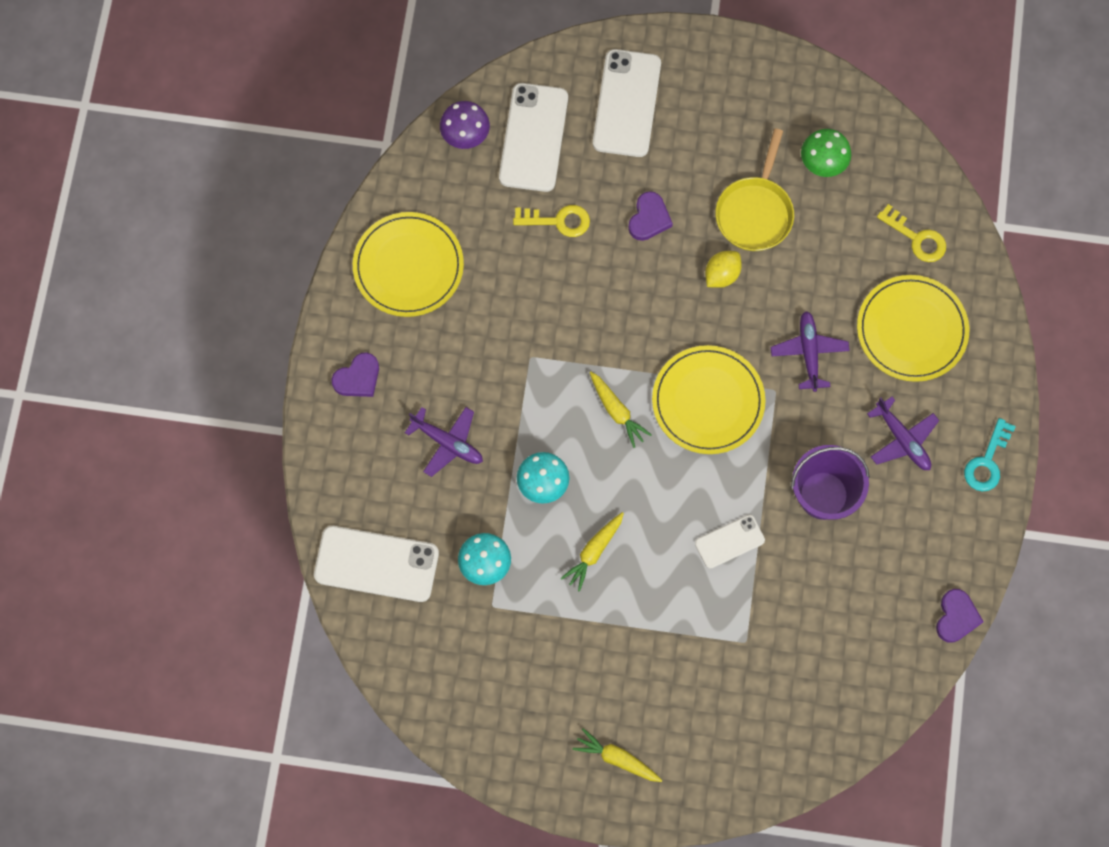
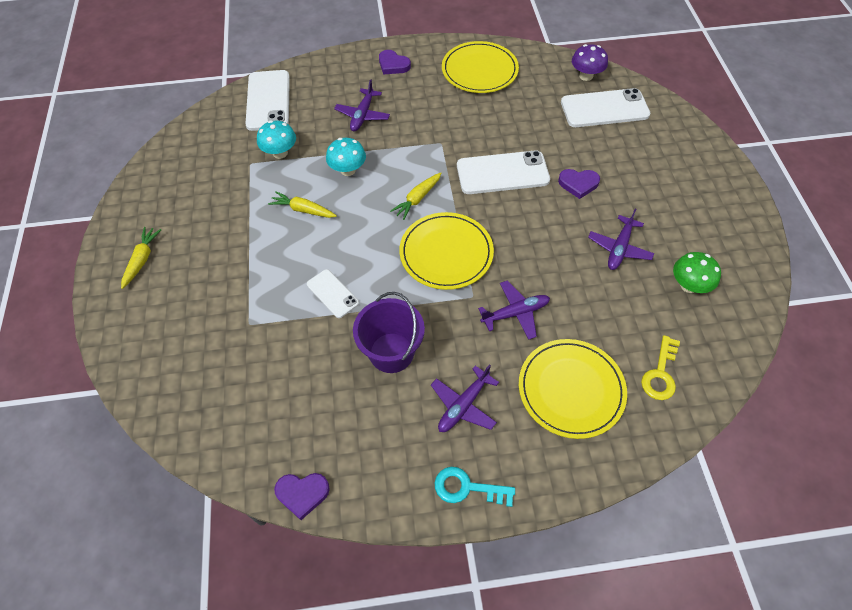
camera: 75 degrees right, 15 degrees down
yellow key [513,205,590,237] -> none
white phone [593,49,661,157] -> white phone moved to [457,150,550,194]
yellow lemon [705,251,742,288] -> none
yellow pan [715,128,794,251] -> purple plane [588,209,654,270]

